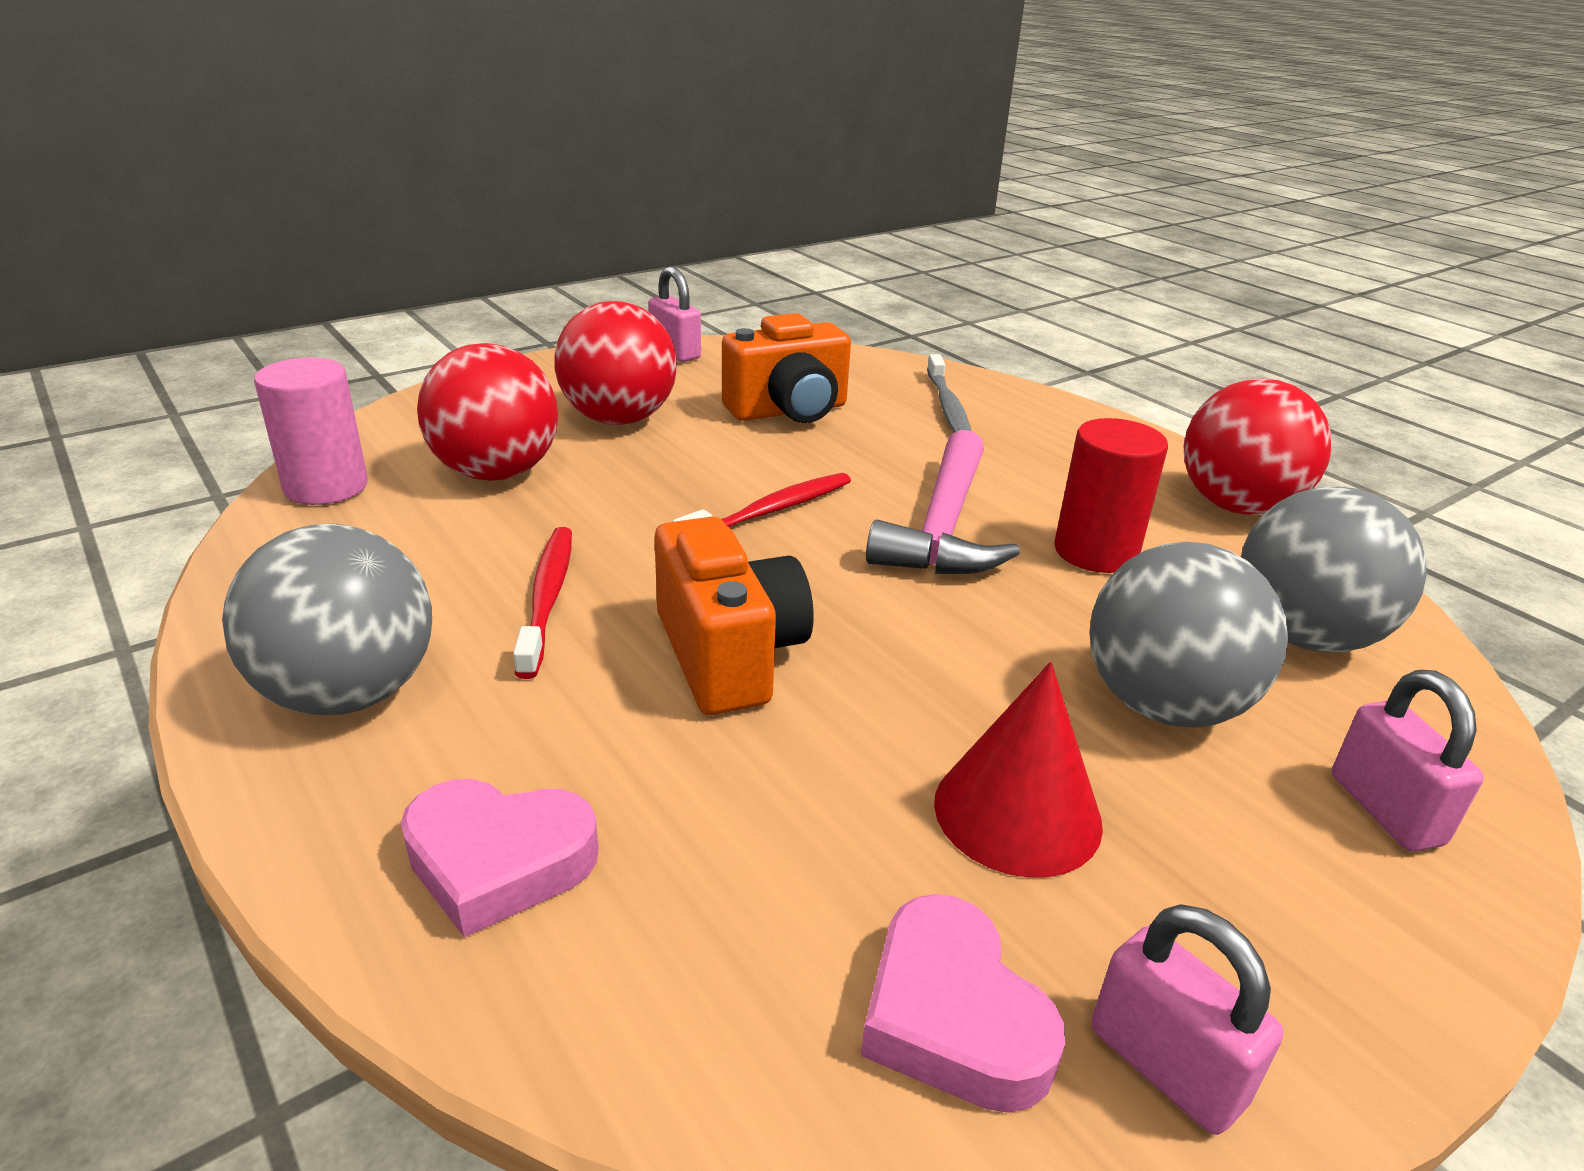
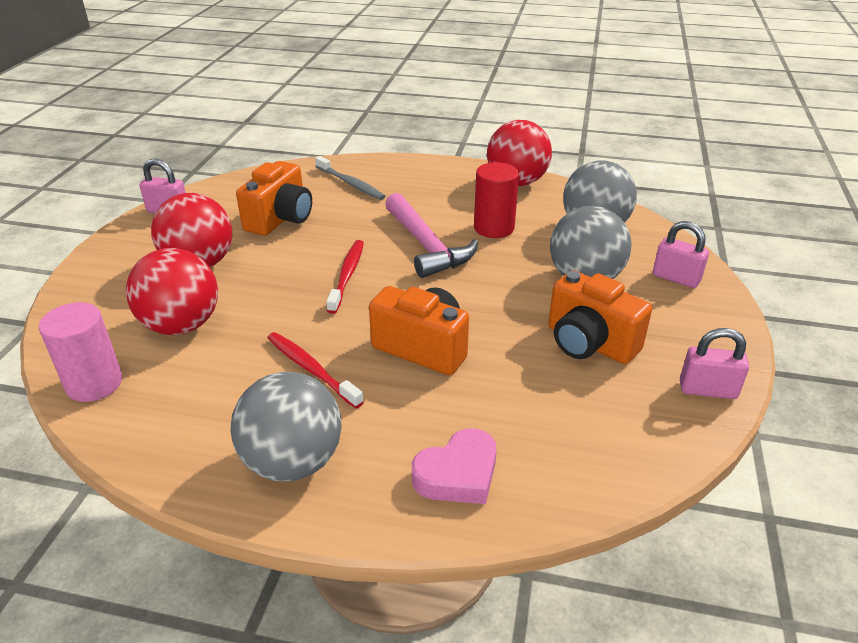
camera: 40 degrees left, 5 degrees up
pink heart [861,894,1065,1113] -> none
red cone [934,662,1103,878] -> orange camera [548,270,652,364]

